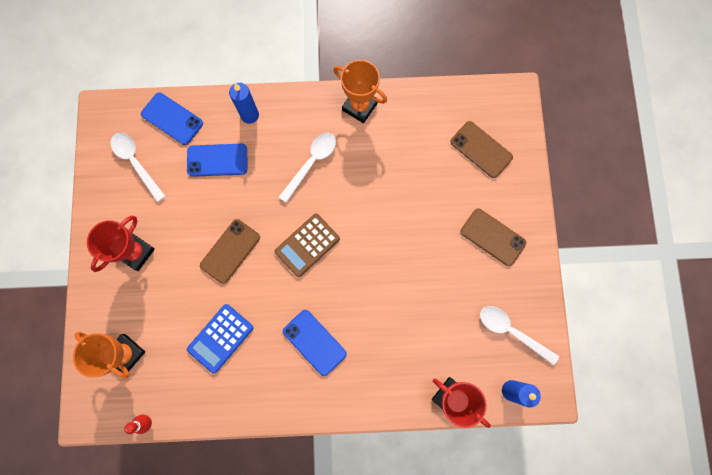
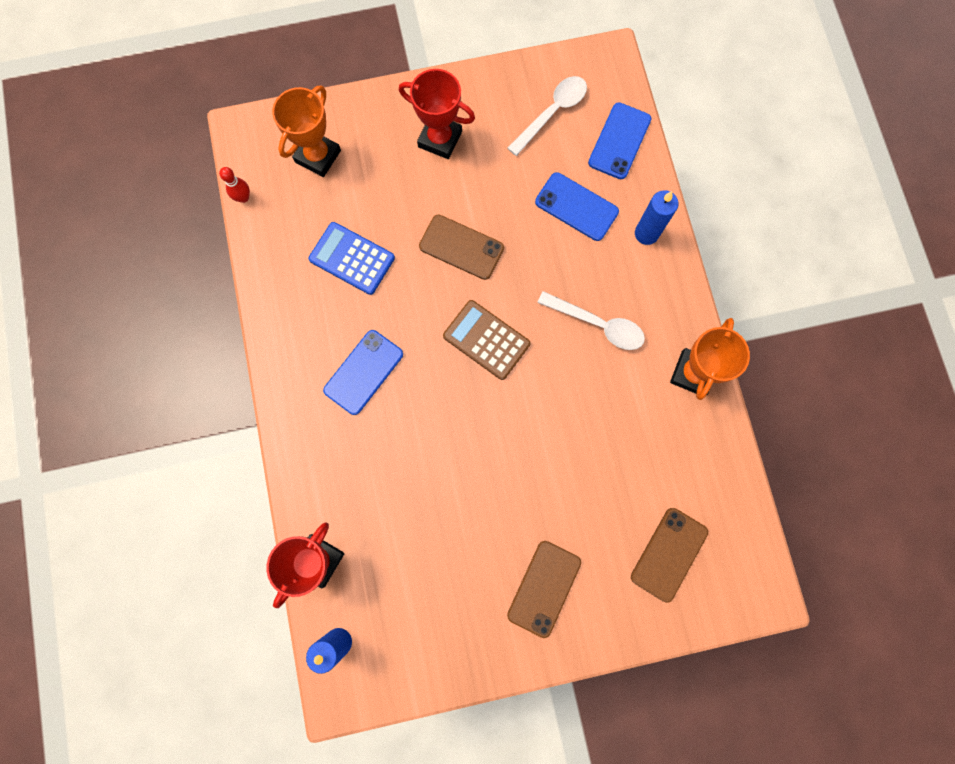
camera: 80 degrees right, 0 degrees up
blue phone [187,144,247,177] -> blue phone turned 45 degrees counterclockwise [535,172,619,241]
white spoon [480,306,559,365] -> none

